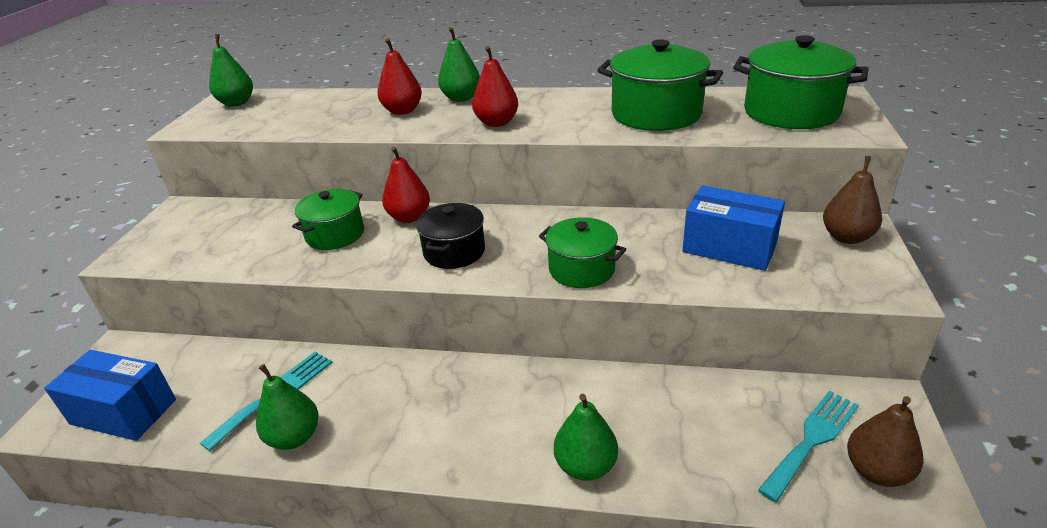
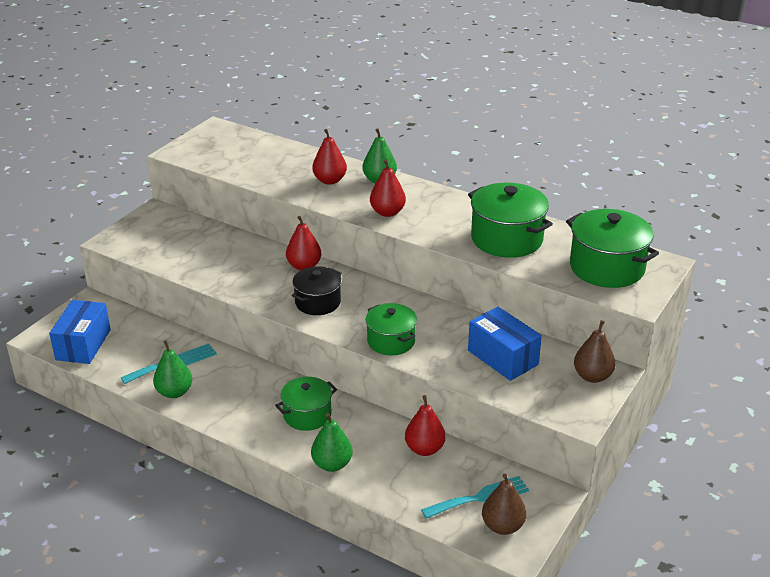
camera: 20 degrees right, 0 degrees up
blue box [44,350,176,441] -> blue box turned 60 degrees clockwise [49,300,111,364]
green pear [209,34,253,107] -> none
green pot [292,189,364,250] -> green pot moved to [275,377,337,431]
none -> red pear [405,395,446,456]

